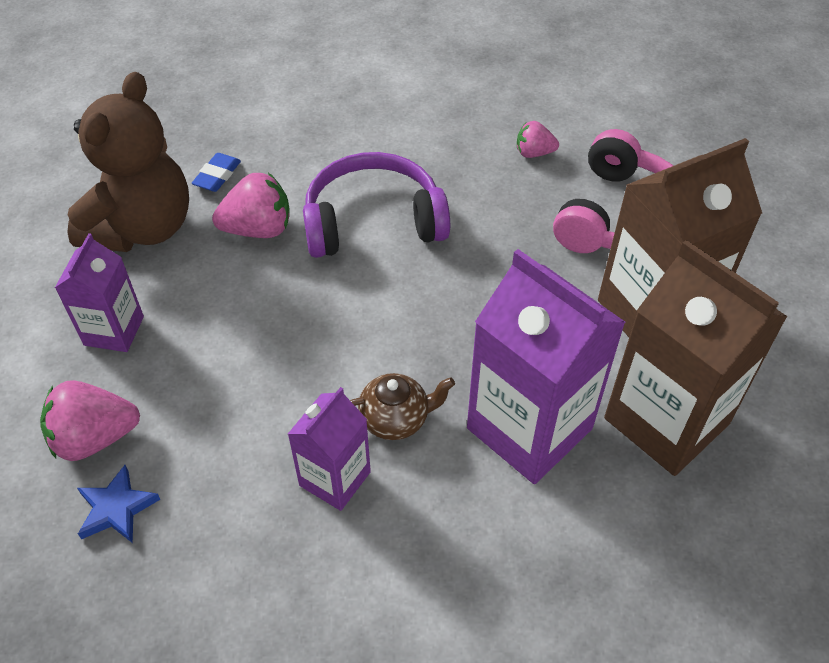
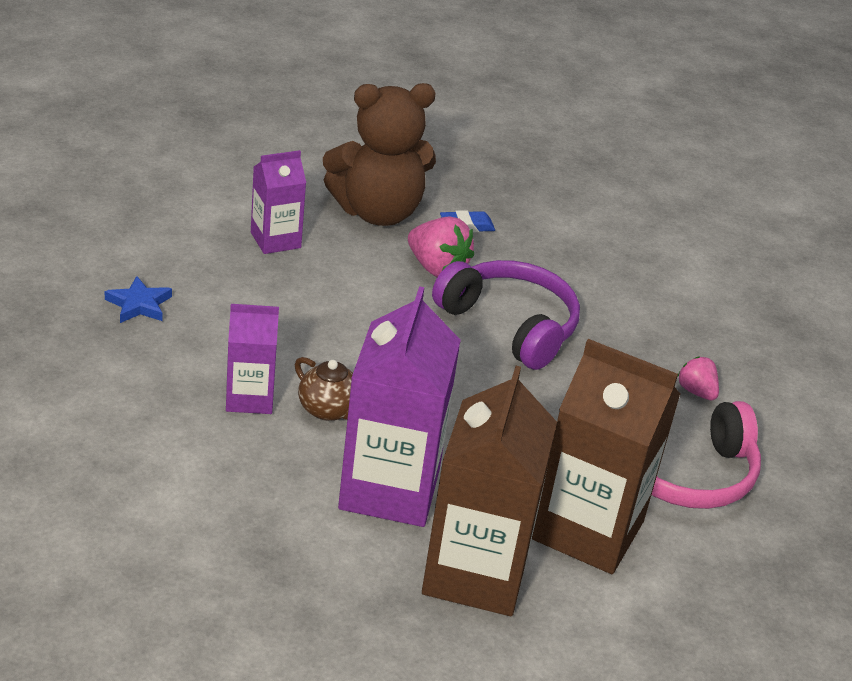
camera: 50 degrees right, 15 degrees down
pink strawberry [40,380,140,461] -> none

